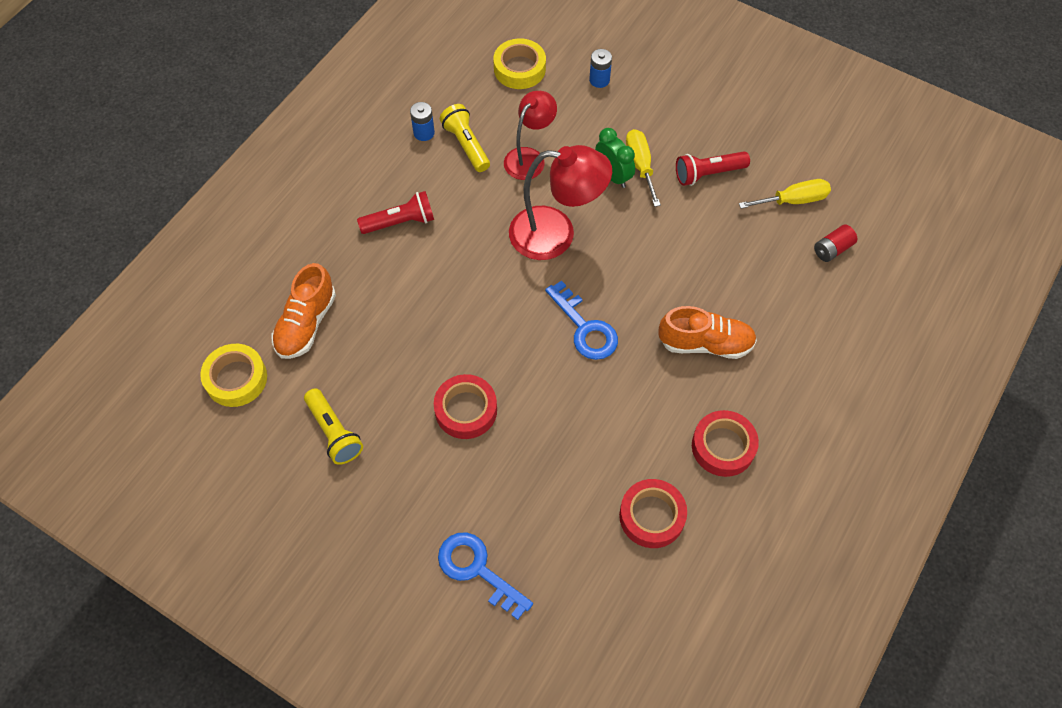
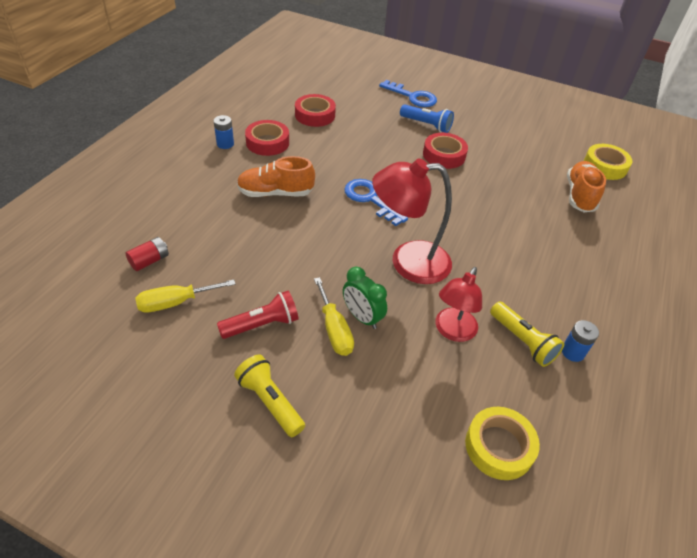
camera: 170 degrees right, 15 degrees down
yellow flashlight [304,388,363,465] -> yellow flashlight moved to [234,355,305,437]
red flashlight [357,191,434,234] -> none
blue battery [589,49,612,88] -> blue battery moved to [214,115,234,149]
none -> blue flashlight [400,105,454,133]

